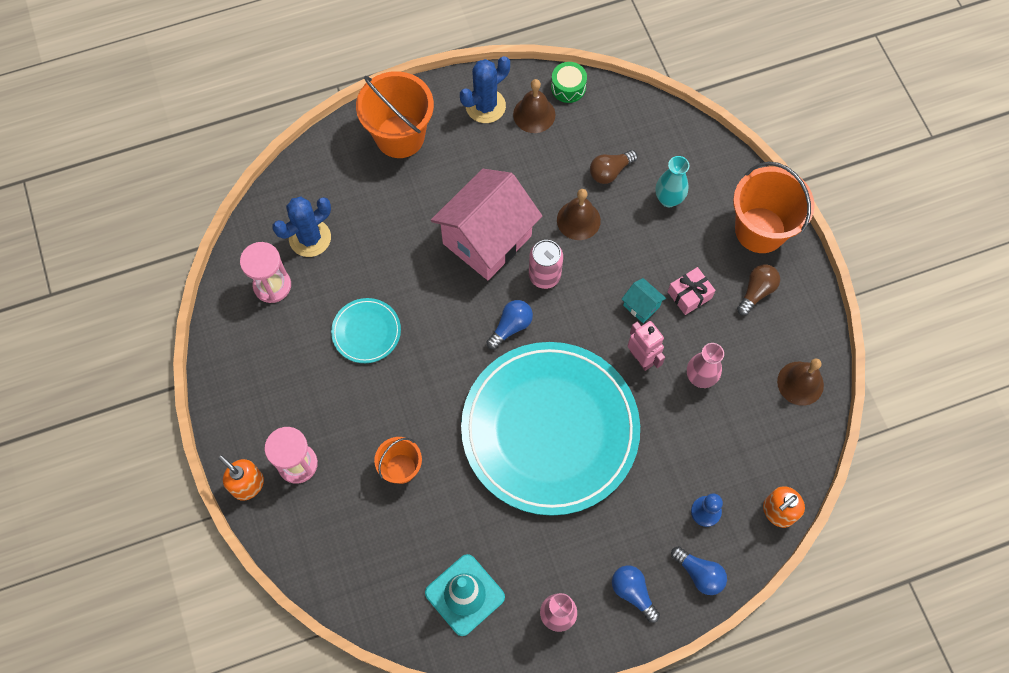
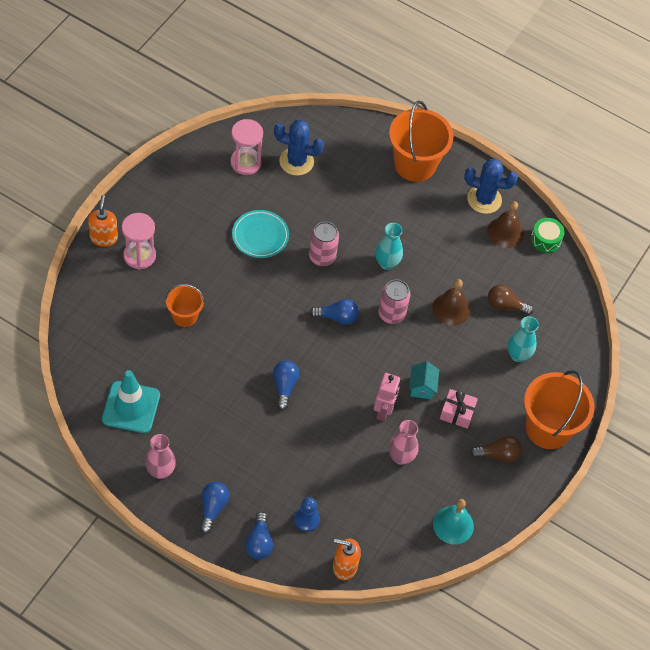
camera: 45 degrees right, 10 degrees down
pink house [431,169,542,280] -> turquoise vase [375,223,403,270]
turquoise plate [461,342,640,516] -> blue light bulb [273,360,300,410]
brown bell [777,359,824,406] -> turquoise bell [433,499,474,544]
none -> pink can [309,222,339,266]

